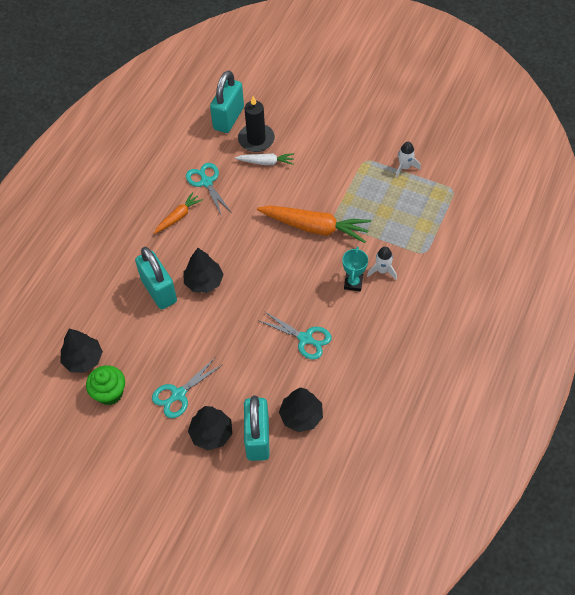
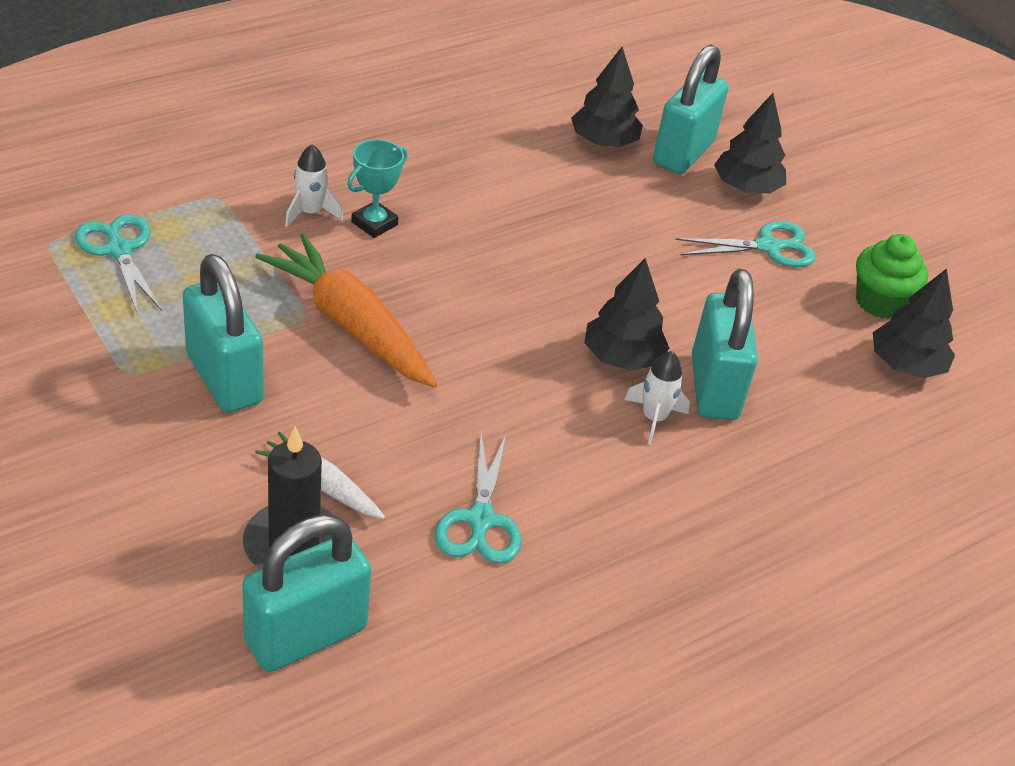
camera: 155 degrees left, 15 degrees down
orange carrot [154,192,203,234] -> none
turquoise scissors [258,311,332,360] -> turquoise scissors moved to [74,214,162,315]
white rocket [395,142,421,178] -> white rocket moved to [625,351,690,445]
none -> turquoise padlock [183,254,264,413]

